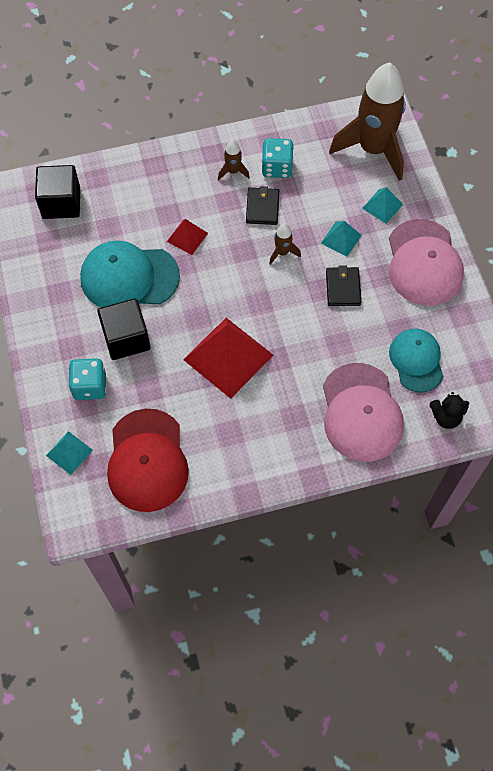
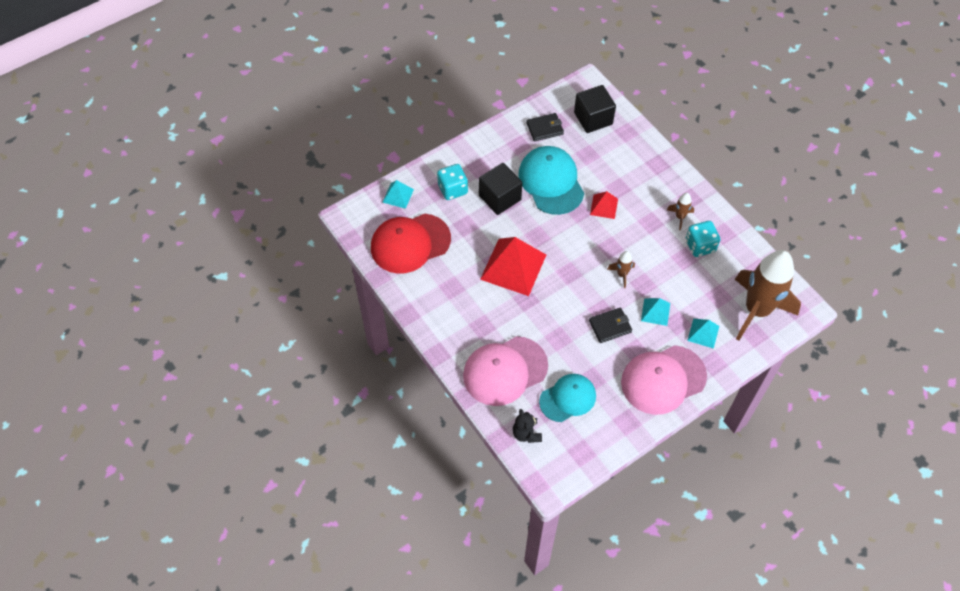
camera: 70 degrees right, 5 degrees down
black wallet [246,186,279,225] -> black wallet moved to [526,113,564,141]

